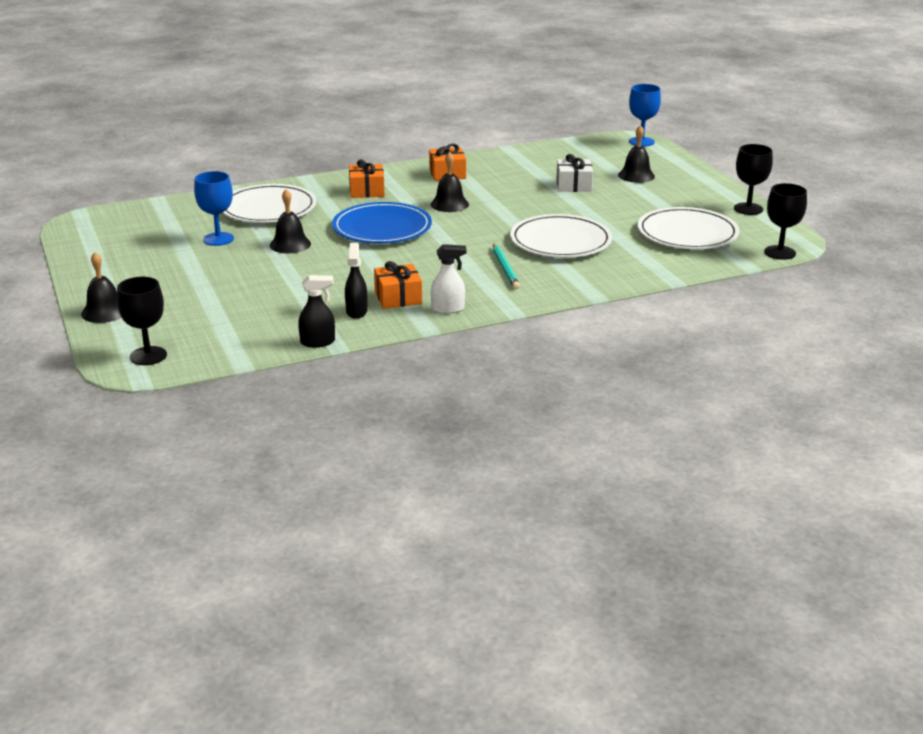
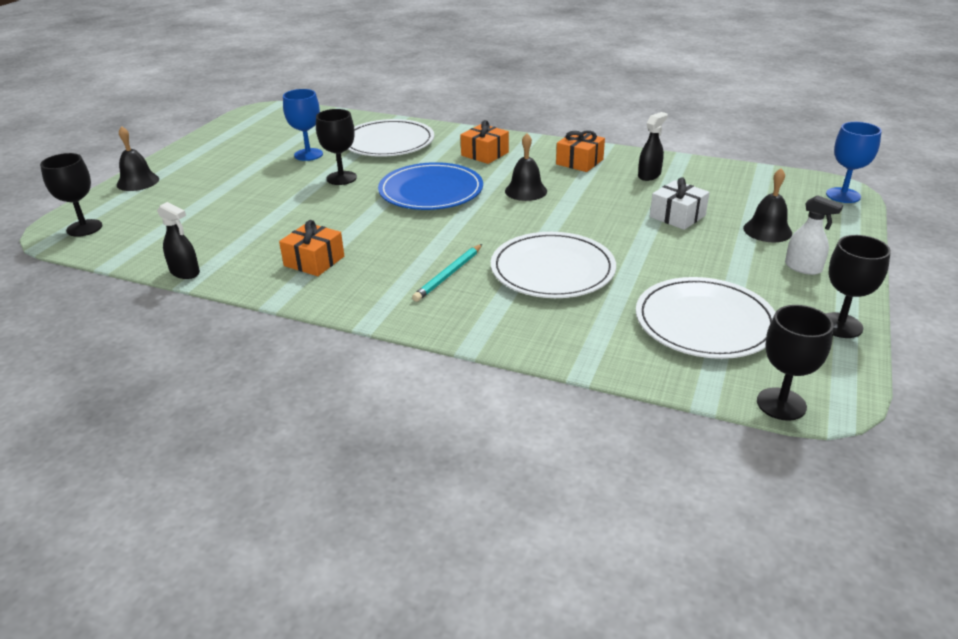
camera: 45 degrees right, 5 degrees up
black bell [270,189,311,253] -> black goblet [316,109,357,185]
black spray bottle [345,243,368,319] -> black spray bottle moved to [638,112,668,181]
white spray bottle [431,244,466,314] -> white spray bottle moved to [785,195,843,275]

